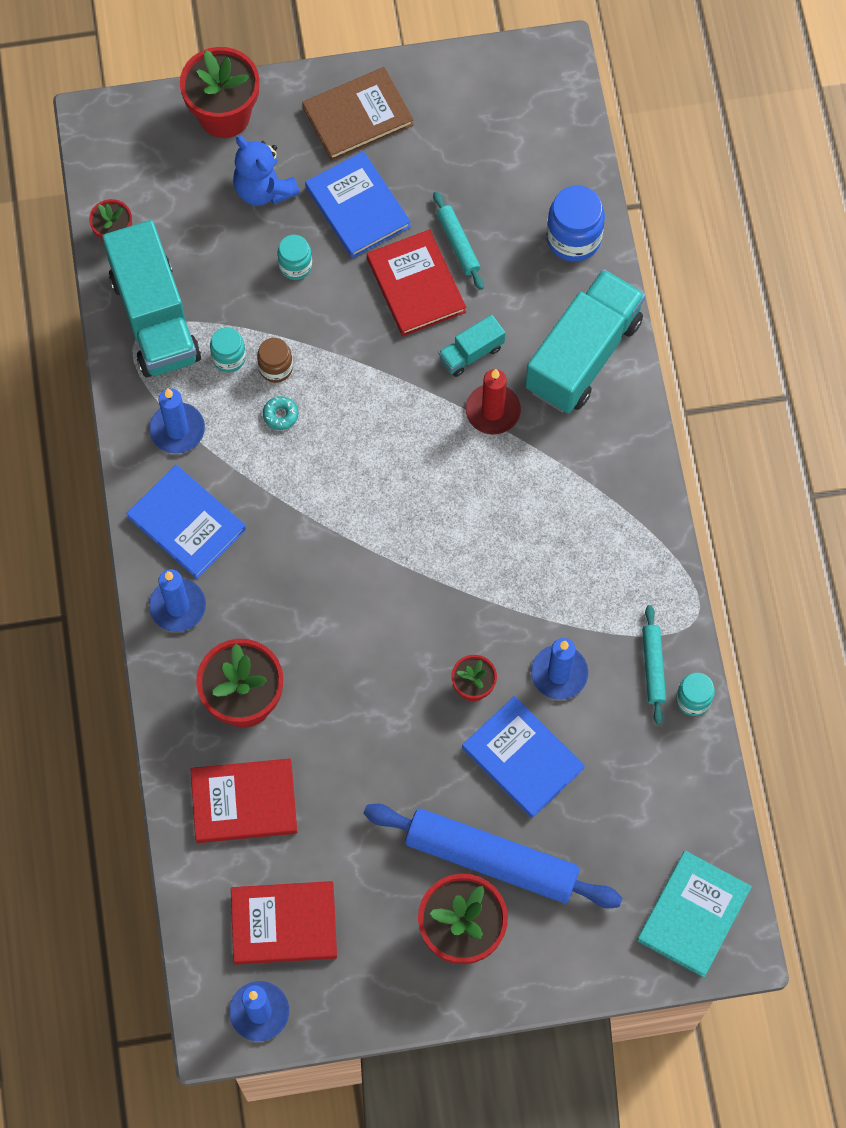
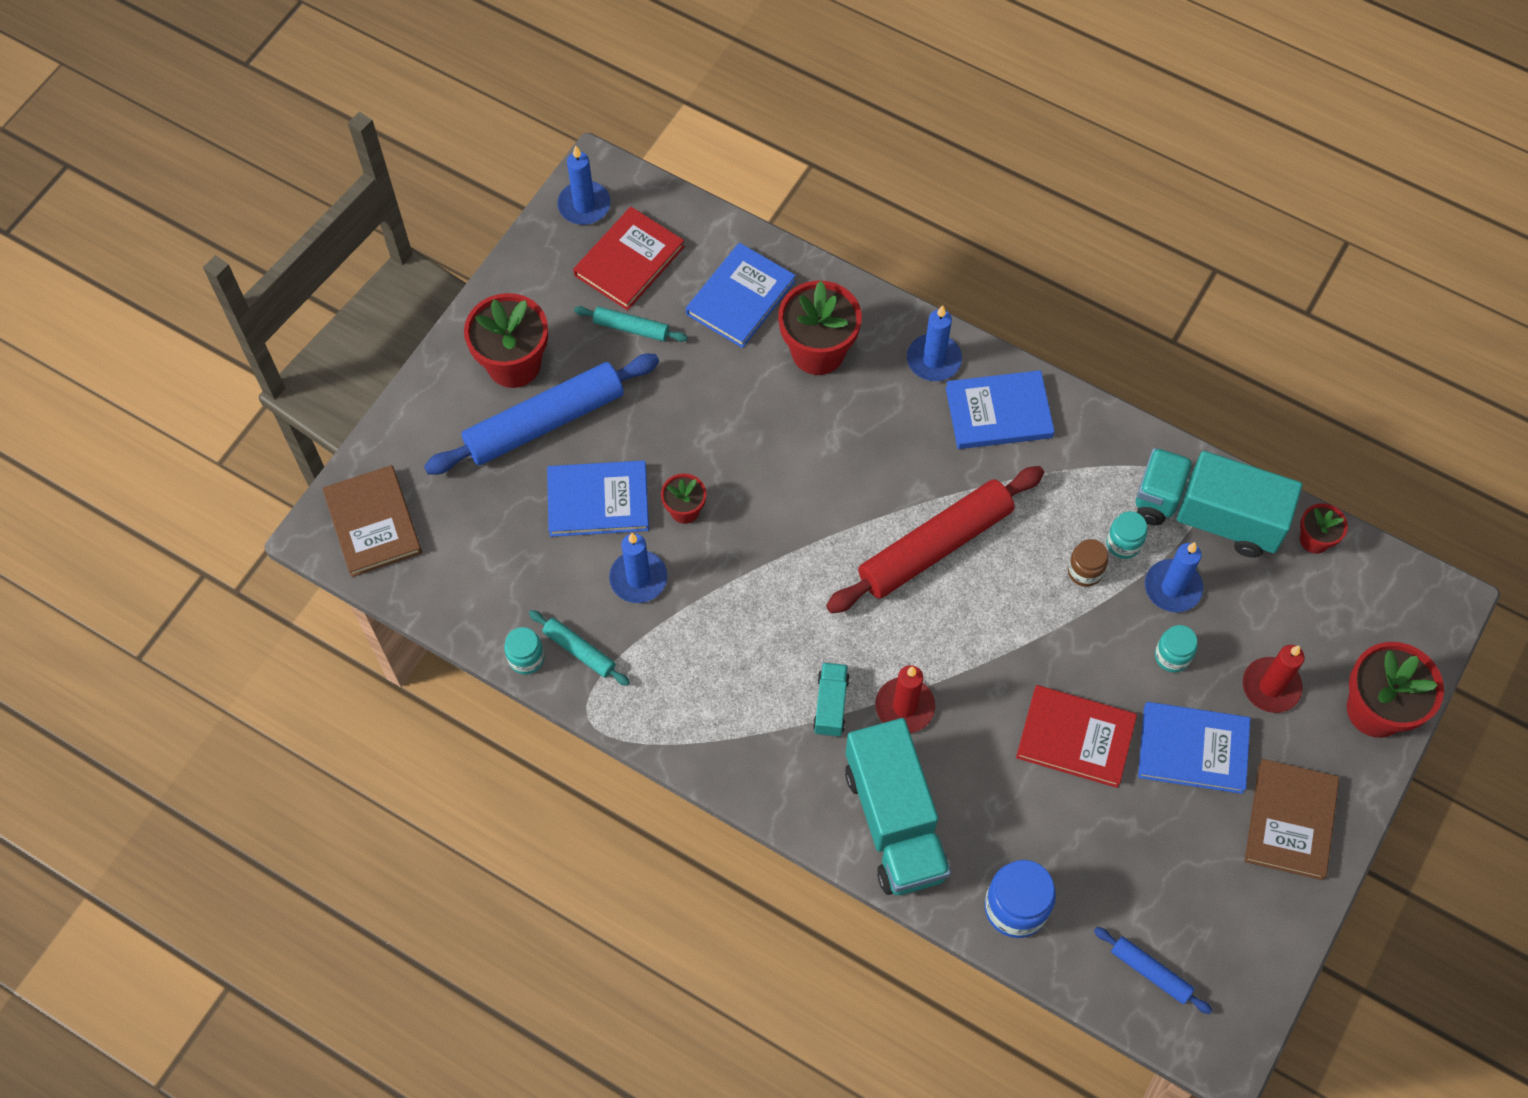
camera: 130 degrees right, 5 degrees down
blue candle [149,388,205,454] -> blue candle moved to [1145,542,1203,612]
red book [190,758,297,843] -> blue book [686,243,796,348]
blue teddy bear [233,136,300,206] -> red candle [1243,645,1305,713]
turquoise donut [263,396,299,430] -> none
turquoise rolling pin [433,191,484,290] -> turquoise rolling pin moved to [574,306,688,342]
turquoise truck [439,315,505,377] -> turquoise truck moved to [813,662,850,737]
turquoise book [637,851,752,977] -> brown book [322,465,422,577]
none -> red rolling pin [826,466,1044,613]
none -> blue rolling pin [1094,927,1212,1014]

